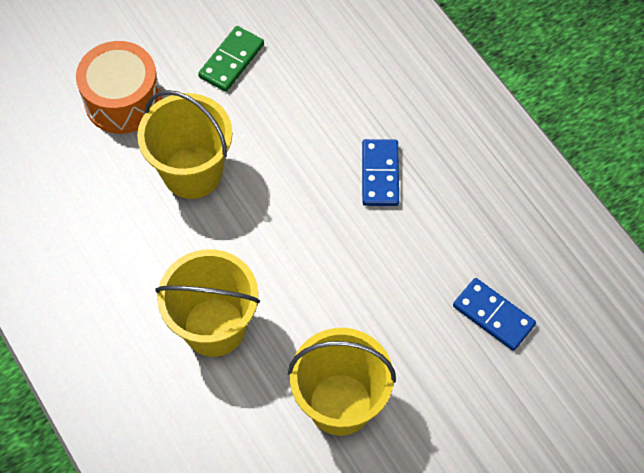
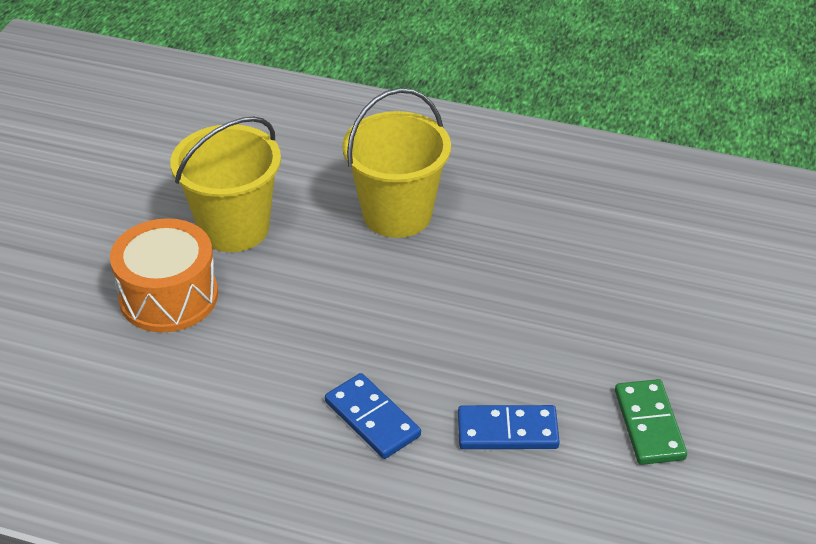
camera: 140 degrees right, 20 degrees down
orange drum [76,41,162,134] -> orange drum moved to [110,218,218,333]
yellow bucket [137,90,232,199] -> none
blue domino [453,278,536,351] -> blue domino moved to [458,405,560,449]

